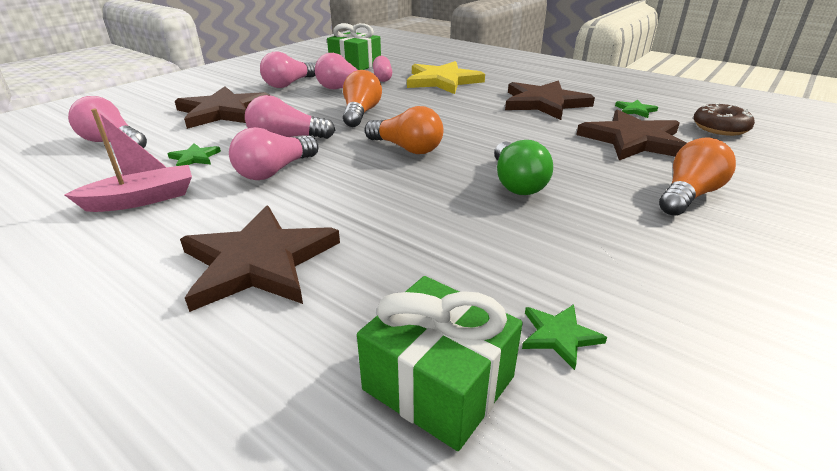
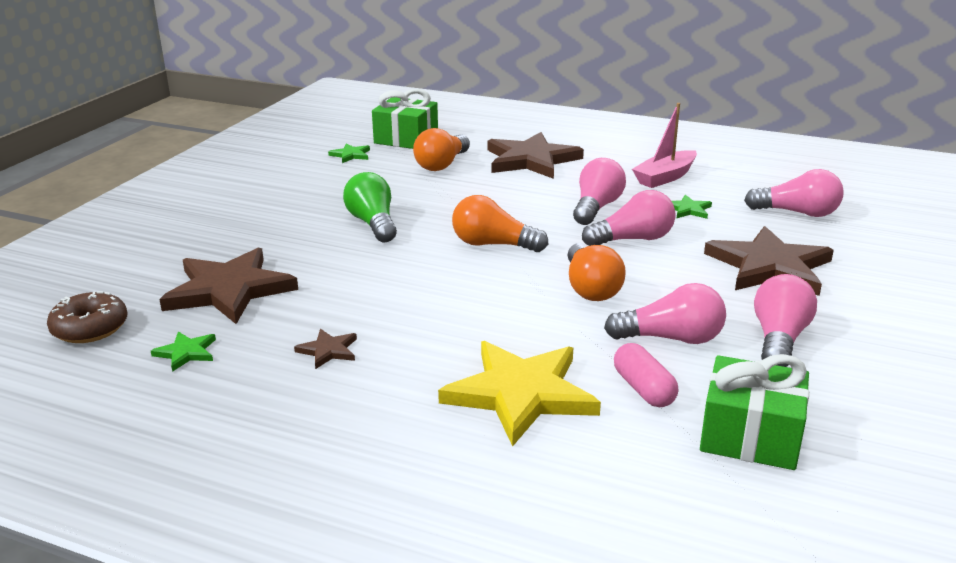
camera: 165 degrees right, 5 degrees down
brown star [505,80,595,120] -> brown star [294,329,357,369], size x0.44
orange light bulb [659,138,736,216] -> orange light bulb moved to [413,128,470,171]

